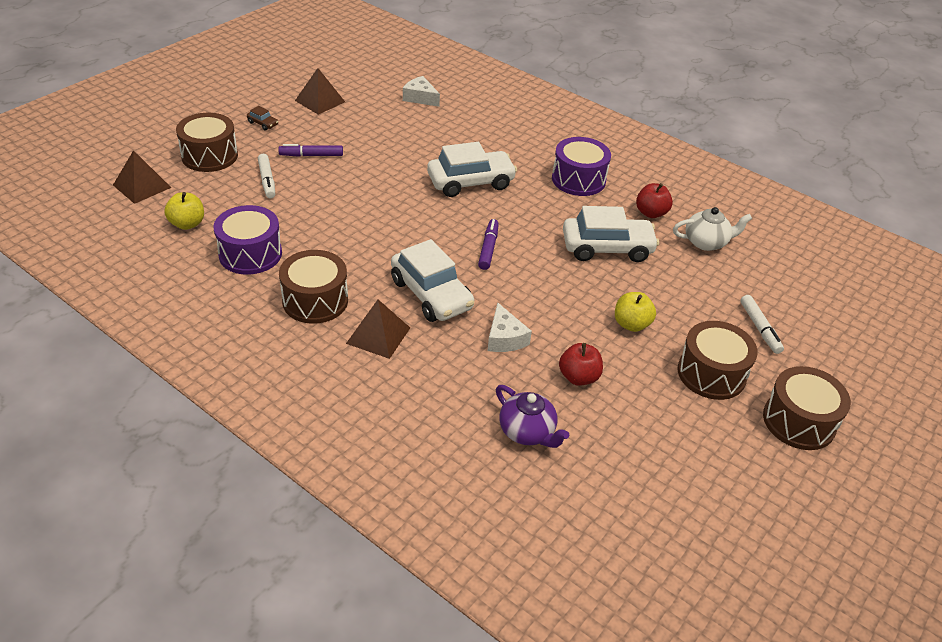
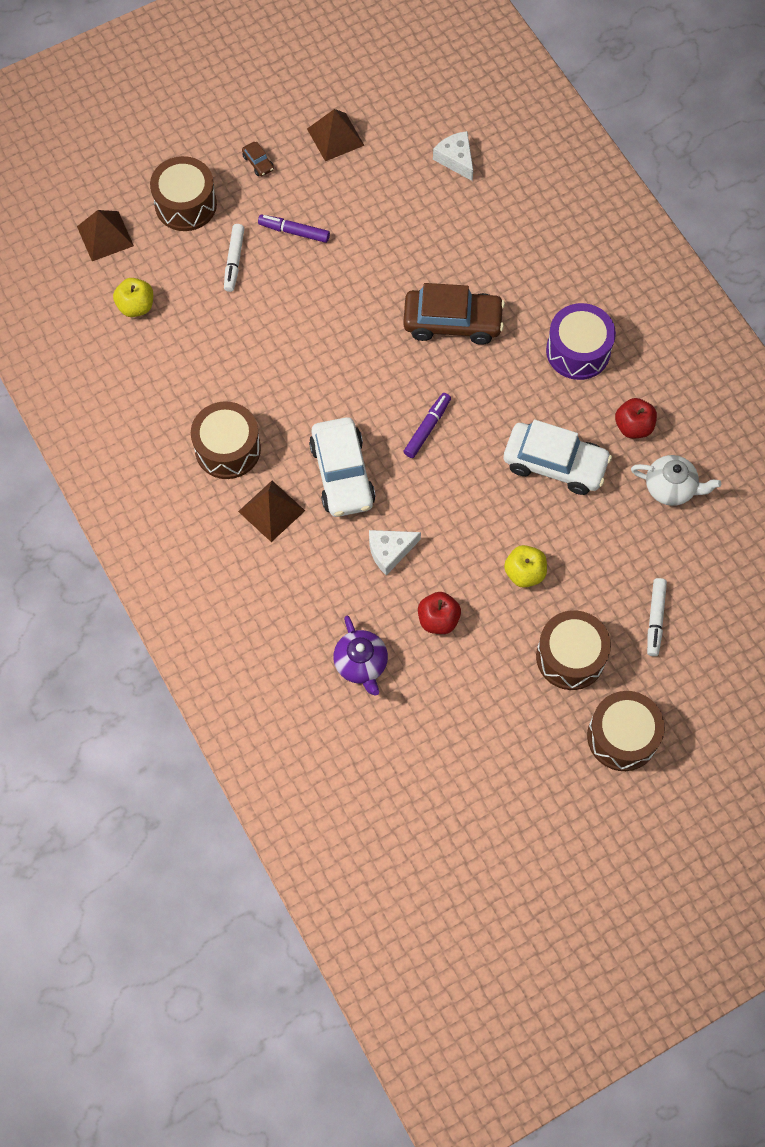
camera: 25 degrees right, 25 degrees up
purple drum [213,205,282,274] -> none
white car [427,142,517,197] -> brown car [403,283,505,345]
white cheese [488,303,532,352] -> white cheese turned 60 degrees clockwise [369,530,421,575]

